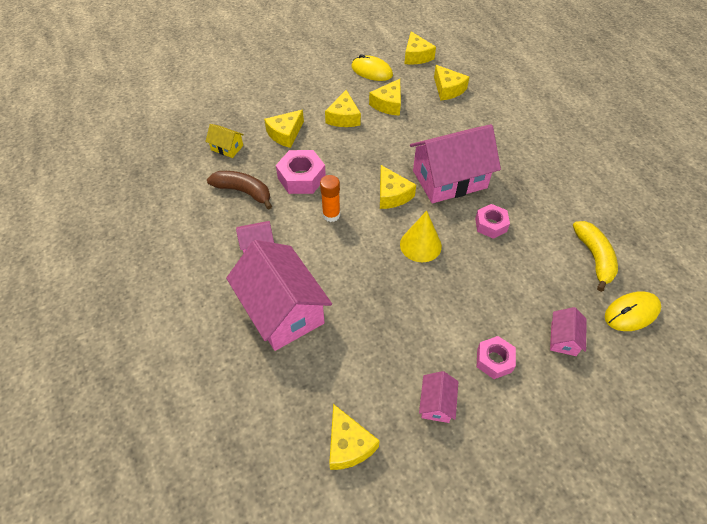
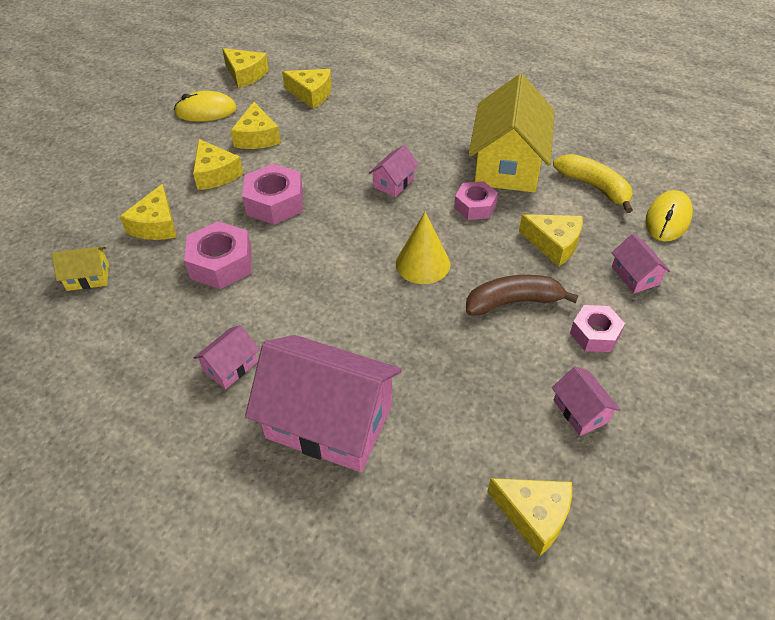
camera: 35 degrees left, 5 degrees down
brown banana [207,171,272,210] -> brown banana moved to [466,275,578,316]
orange glue stick [320,175,340,222] -> none
yellow cheese [380,165,416,209] -> yellow cheese moved to [519,214,583,267]
pink house [410,124,501,203] -> pink house [369,145,419,197], size x0.44
none -> pink nut [242,164,303,225]
none -> yellow house [468,74,555,193]

